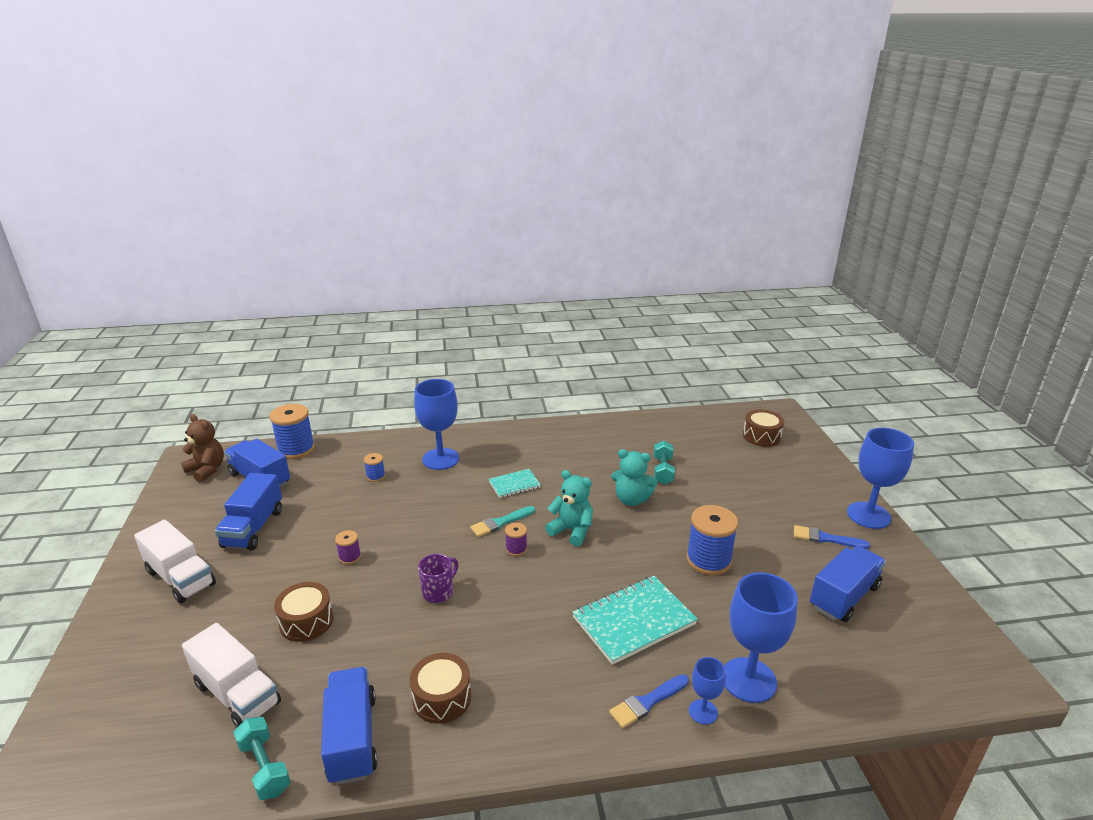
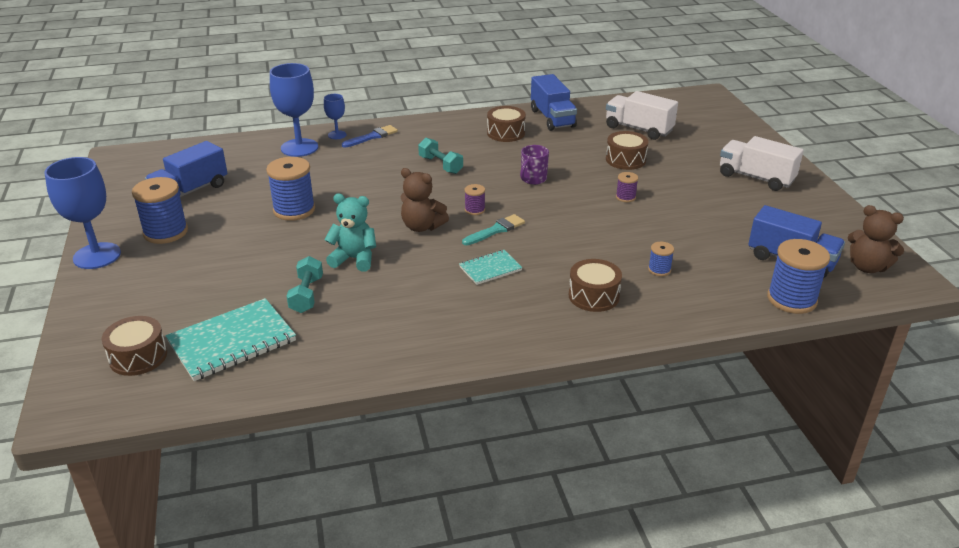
camera: 175 degrees right, 5 degrees up
blue truck [215,473,282,551] -> none
turquoise dumbbell [233,717,291,800] -> turquoise dumbbell moved to [418,138,463,174]
blue goblet [414,379,459,470] -> brown drum [569,259,622,312]
turquoise teddy bear [545,470,593,546] -> brown teddy bear [401,168,449,232]
turquoise notebook [572,576,698,665] -> turquoise notebook moved to [166,298,296,381]
blue brush [794,525,870,549] -> blue spool [132,177,188,244]

